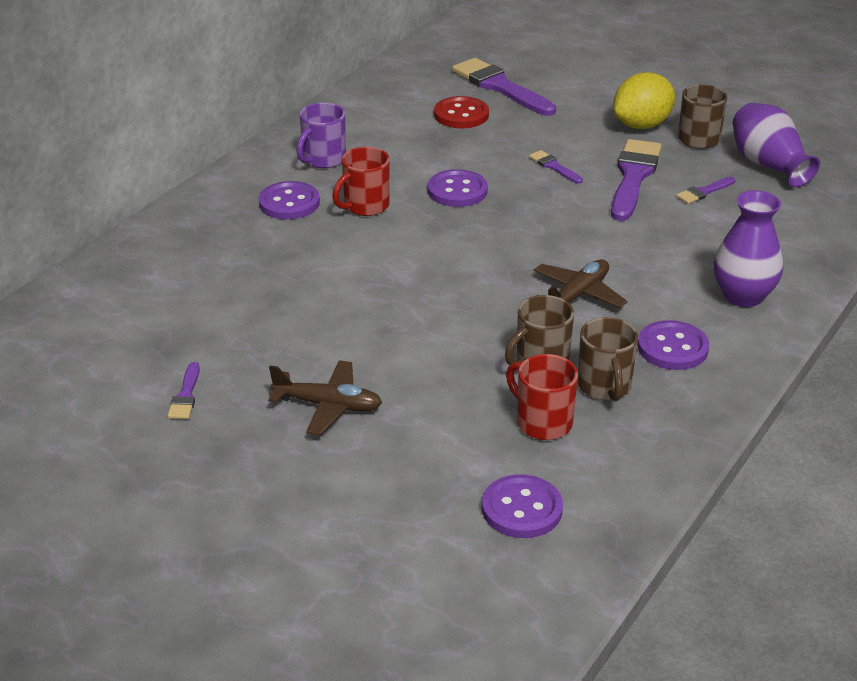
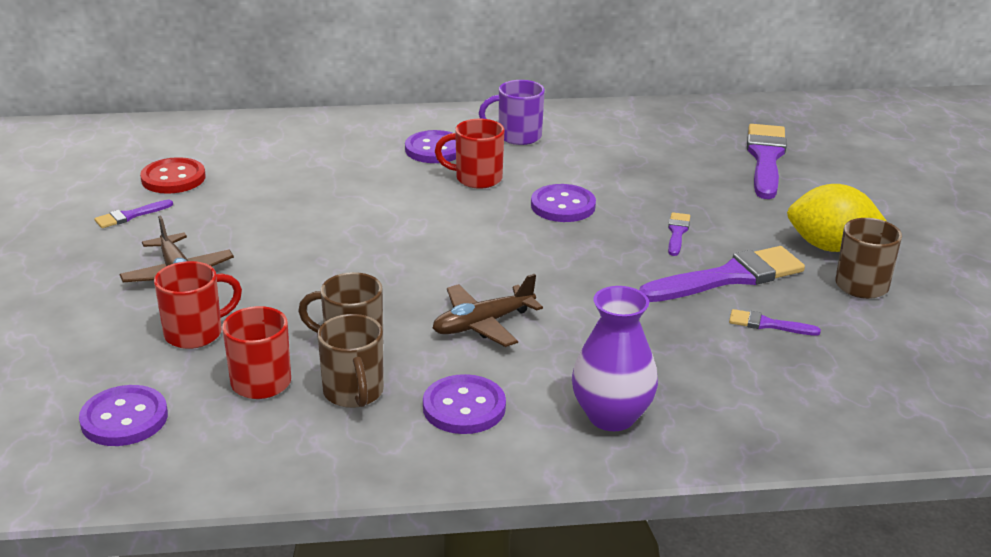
camera: 50 degrees right, 5 degrees down
red button [434,96,489,128] -> red button moved to [140,157,206,194]
brown plane [534,259,627,308] -> brown plane turned 150 degrees clockwise [433,274,543,347]
brown mug [578,317,638,401] -> brown mug turned 60 degrees counterclockwise [317,314,384,408]
purple vase [733,103,820,187] -> none
none -> red mug [154,261,242,349]

